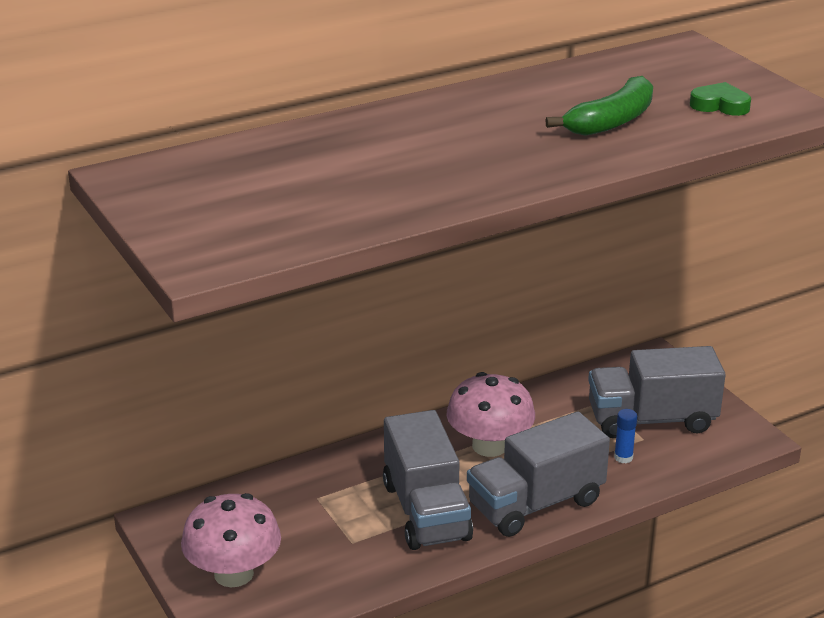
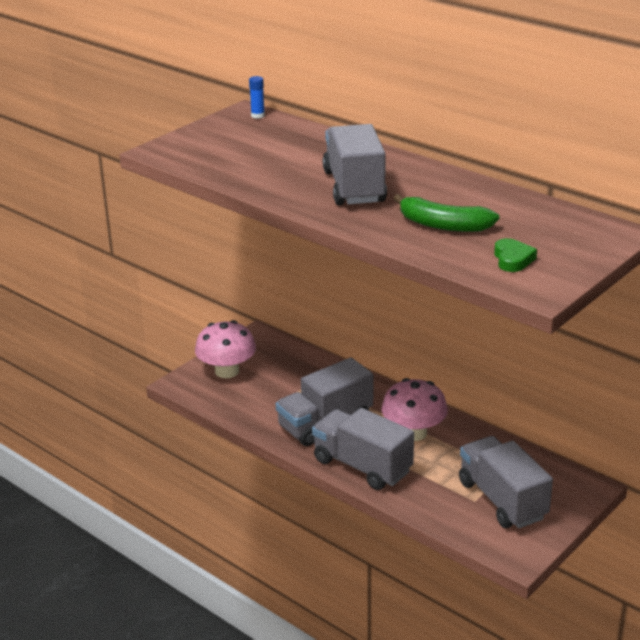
camera: 70 degrees right, 0 degrees up
blue glue stick [614,409,637,463] -> blue glue stick moved to [249,76,265,119]
none -> grey truck [323,124,387,205]

